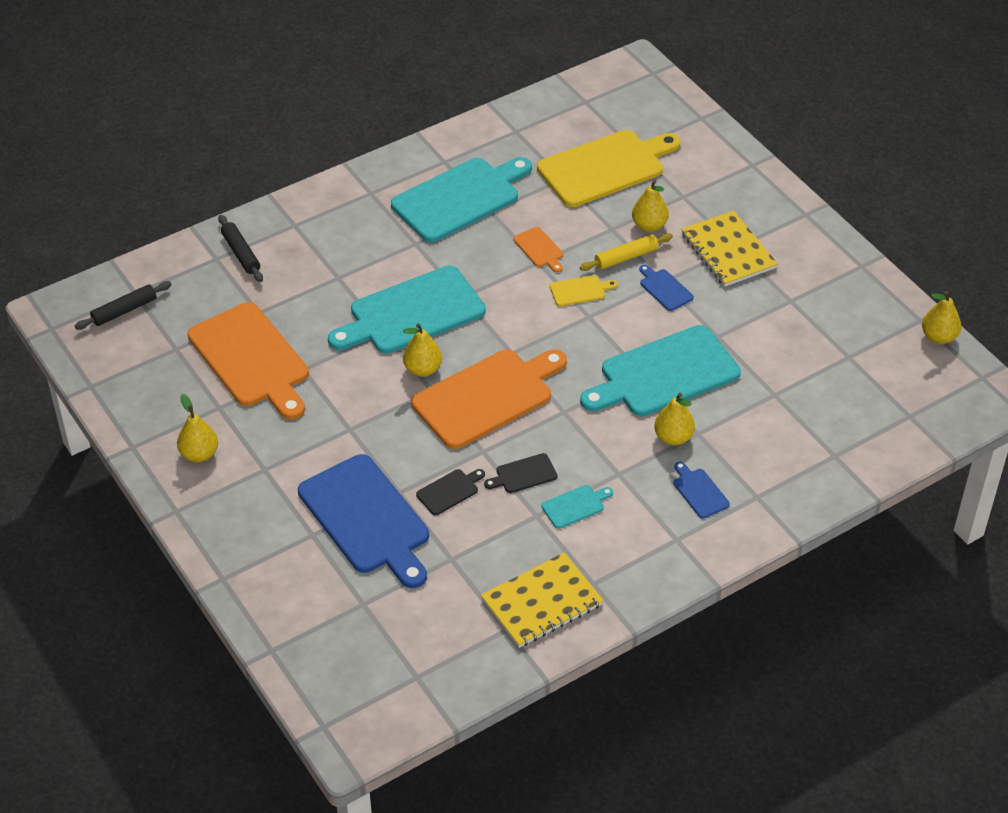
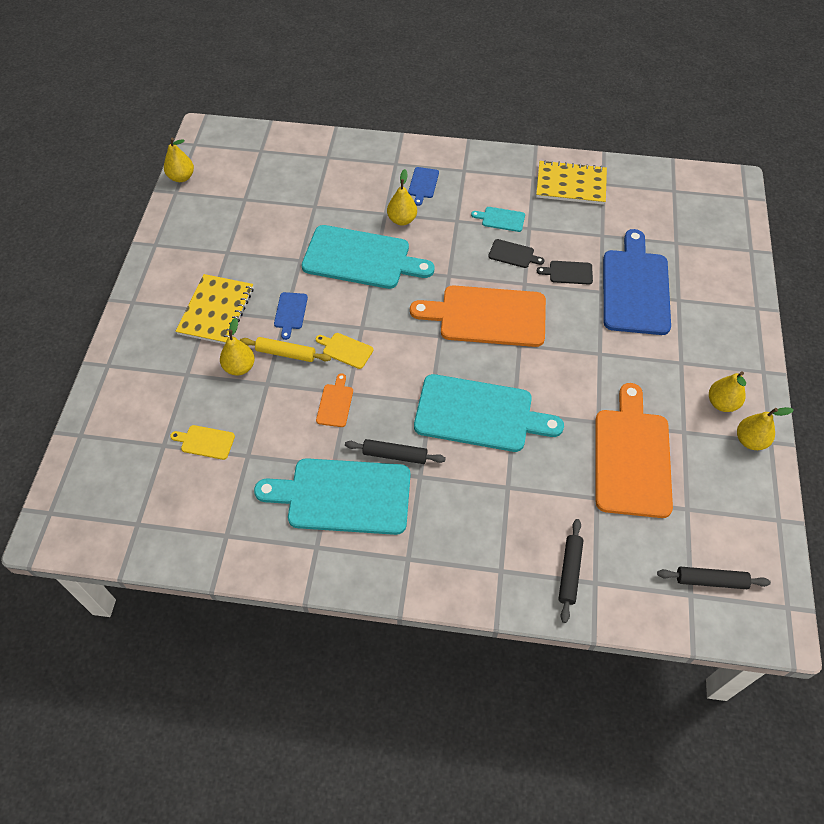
camera: 140 degrees left, 10 degrees up
yellow pear [403,323,442,377] -> yellow pear moved to [737,407,794,450]
yellow cutting board [537,130,681,207] -> yellow cutting board [170,425,235,460], size x0.43
none -> black rolling pin [345,439,446,464]

